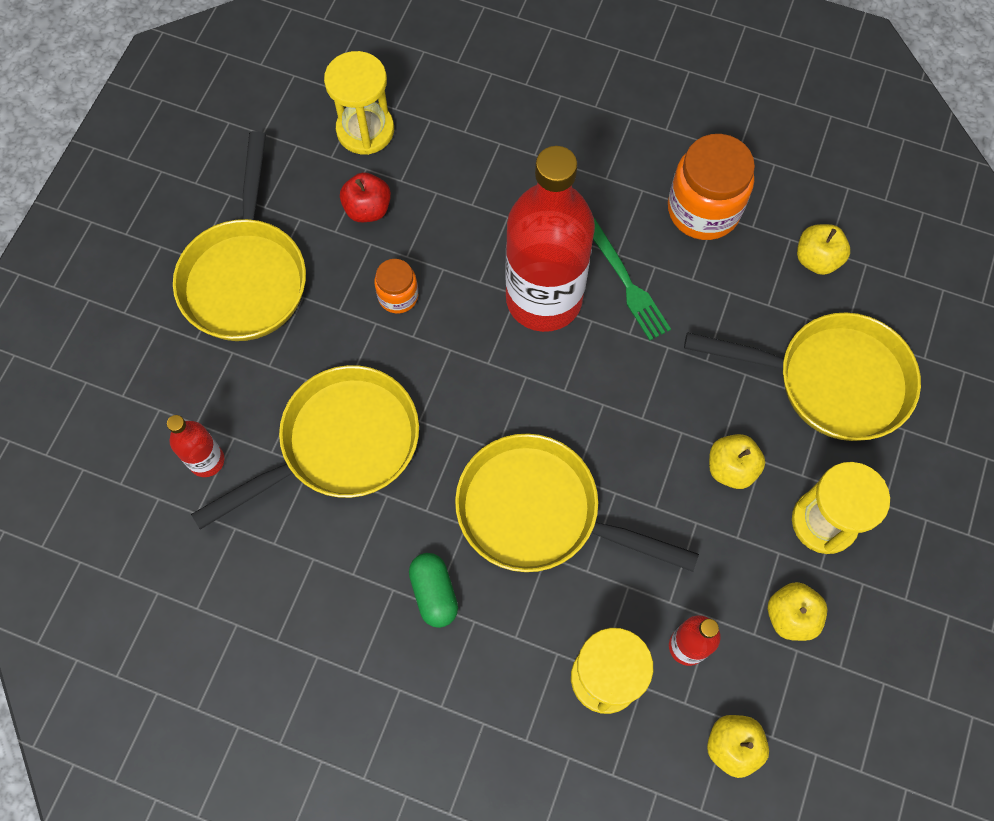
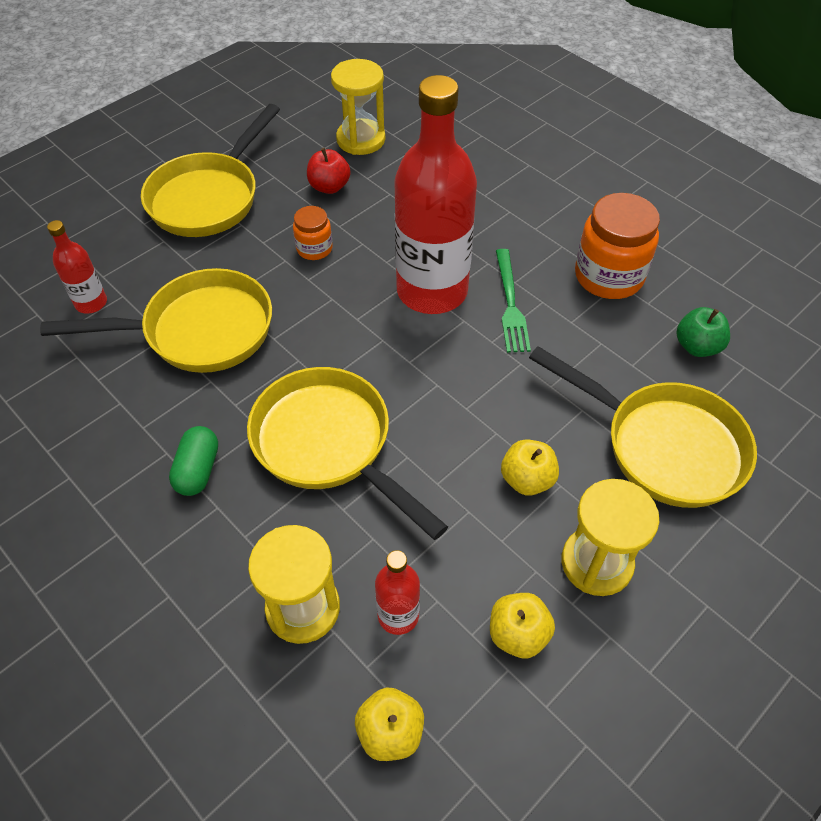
camera: 25 degrees right, 15 degrees down
yellow apple [797,224,850,275] -> green apple [677,307,730,357]

